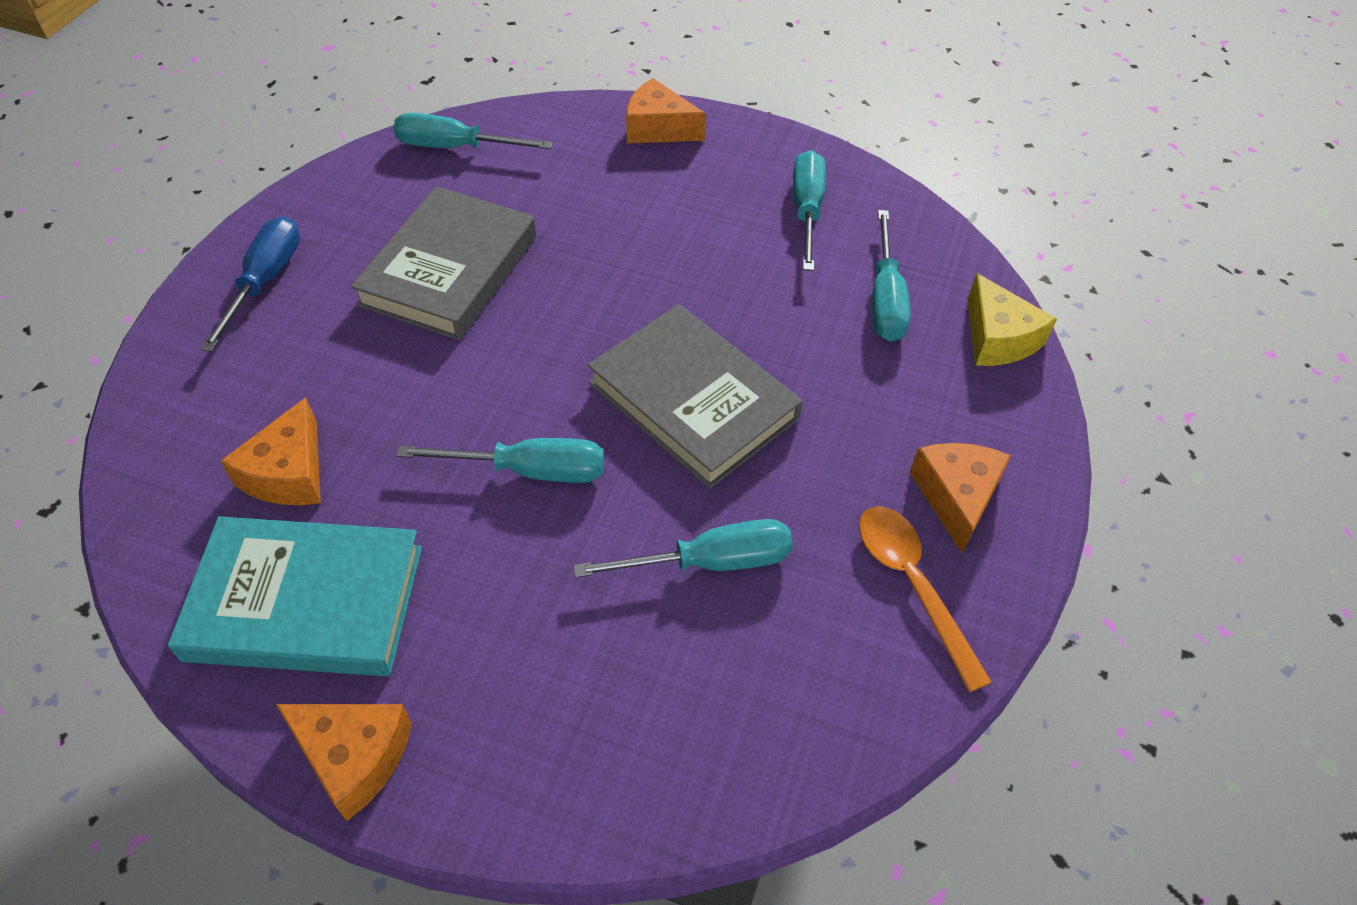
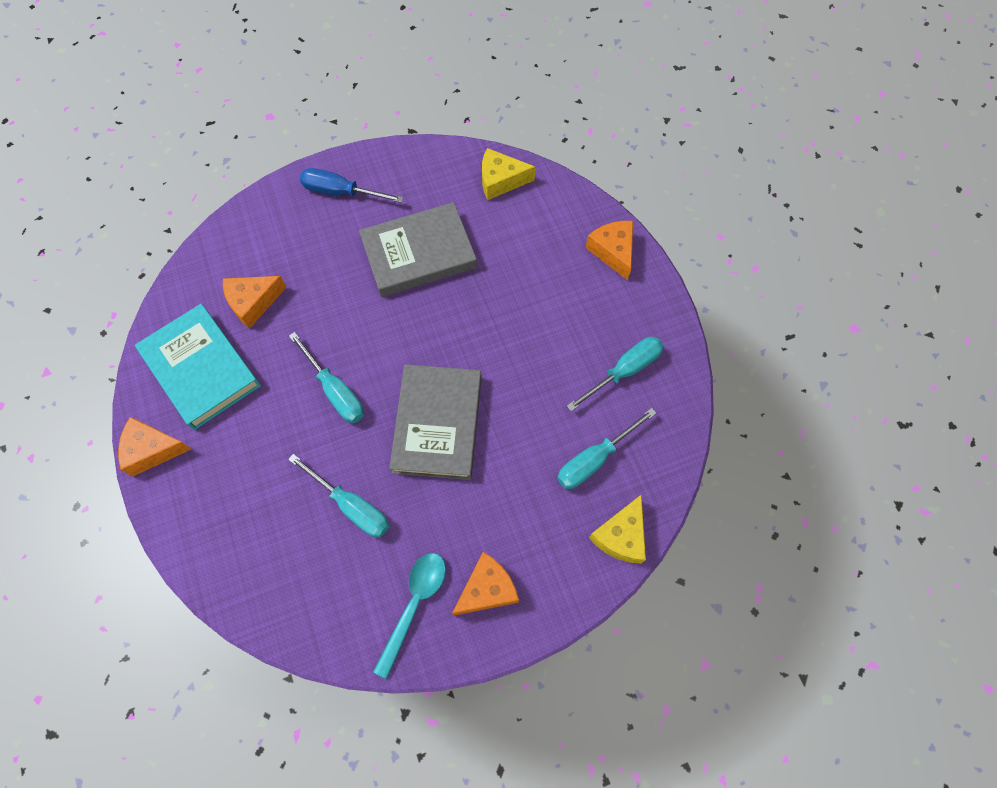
camera: 50 degrees right, 15 degrees up
blue screwdriver [200,216,300,352] -> blue screwdriver turned 135 degrees counterclockwise [300,168,404,203]
orange cheese [276,704,412,821] -> orange cheese turned 105 degrees clockwise [118,417,192,477]
turquoise screwdriver [393,113,553,149] -> yellow cheese [482,148,535,200]
orange spoon [859,506,992,692] -> turquoise spoon [373,553,446,679]

